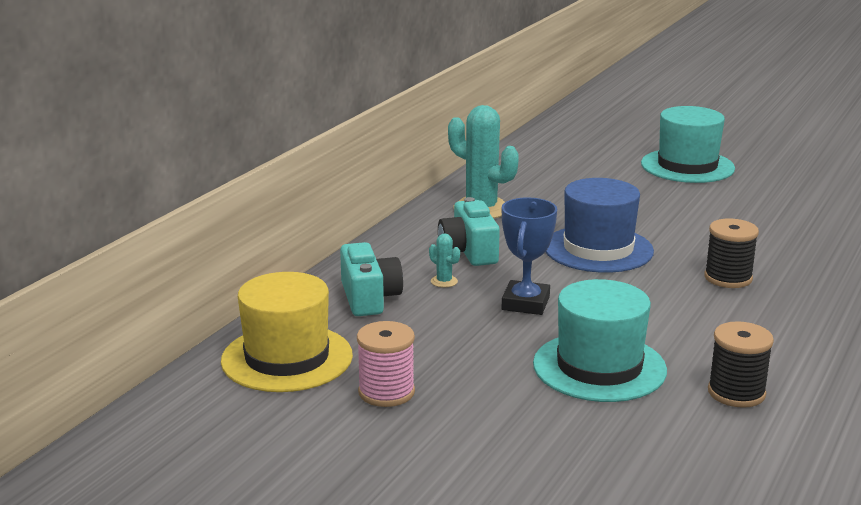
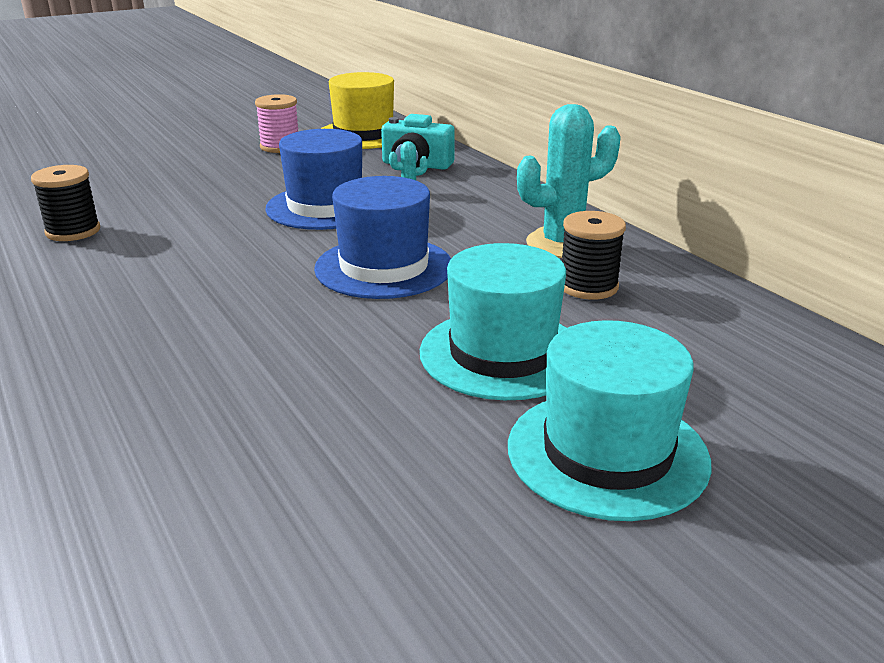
camera: 120 degrees right, 5 degrees up
turquoise camera [438,197,500,266] -> none
blue trophy [502,197,557,315] -> blue hat [265,129,362,230]
turquoise hat [533,279,667,402] -> turquoise hat moved to [420,243,566,400]
black spool [704,218,759,288] -> black spool moved to [562,211,626,300]

